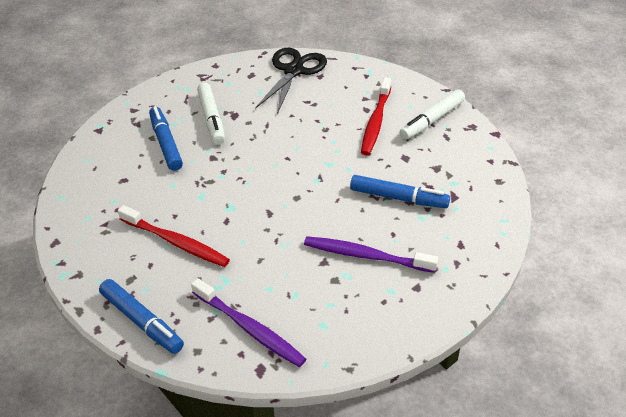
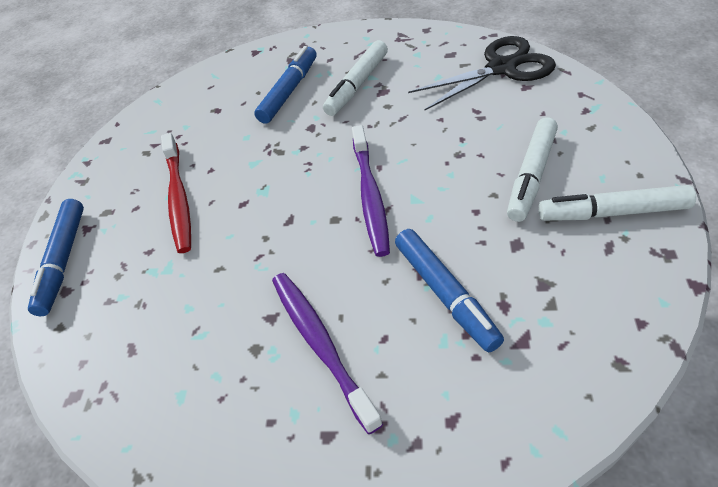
camera: 50 degrees right, 5 degrees up
purple toothbrush [191,278,306,367] -> purple toothbrush moved to [352,125,390,257]
red toothbrush [361,77,391,155] -> white marker [507,117,558,222]

